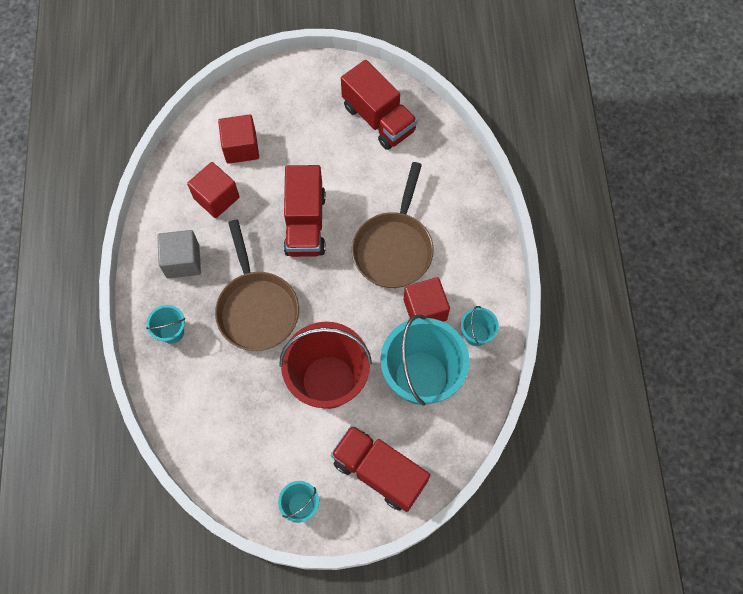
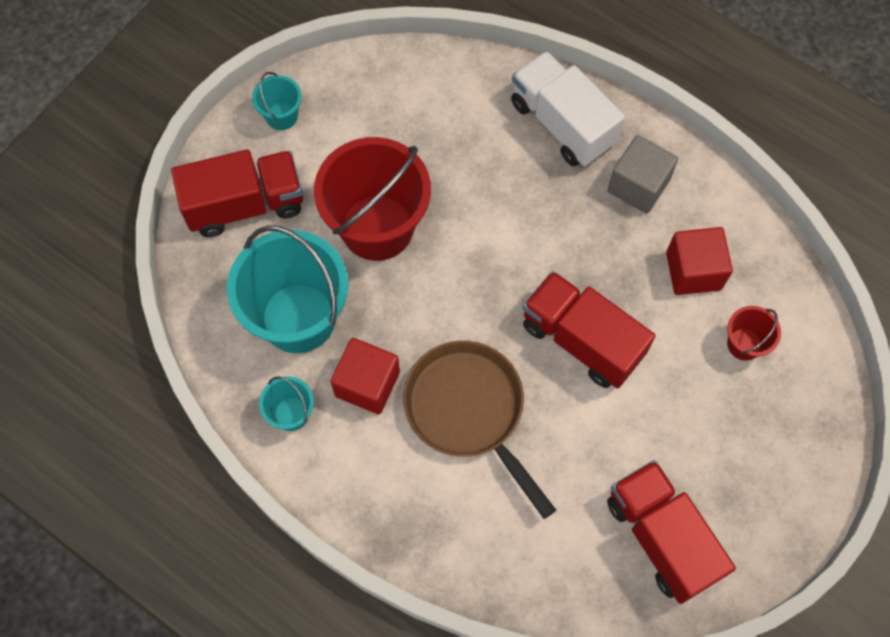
camera: 130 degrees right, 0 degrees up
turquoise bucket [146,305,185,344] -> white truck [511,51,625,166]
brown pan [215,220,299,351] -> none
red cube [218,114,259,164] -> red bucket [727,306,781,361]
red truck [341,60,417,150] -> red truck turned 60 degrees clockwise [607,460,736,604]

